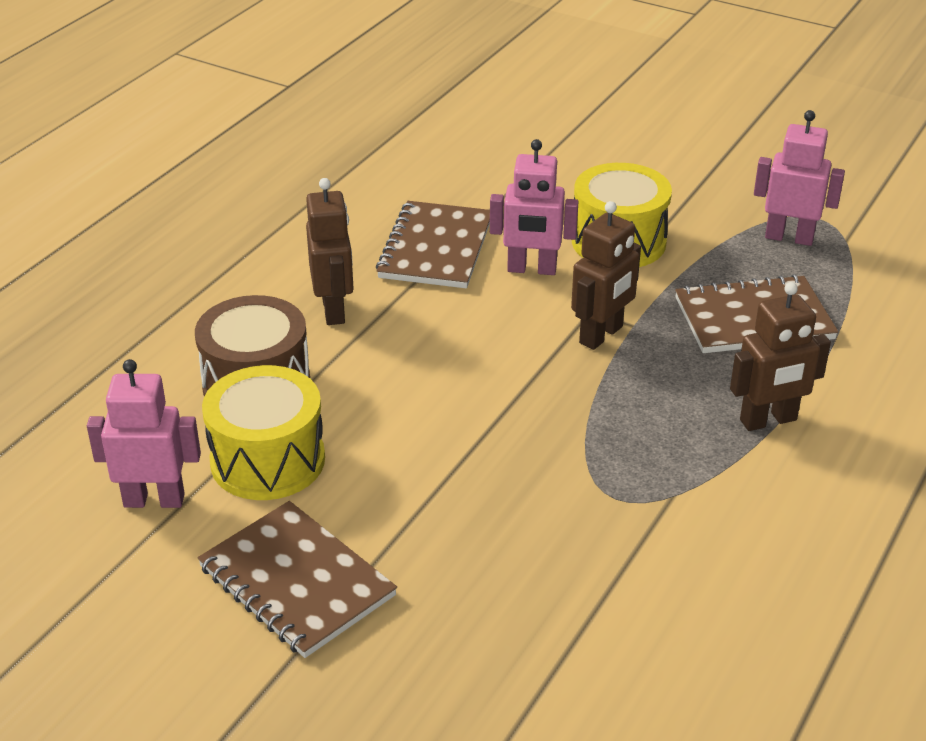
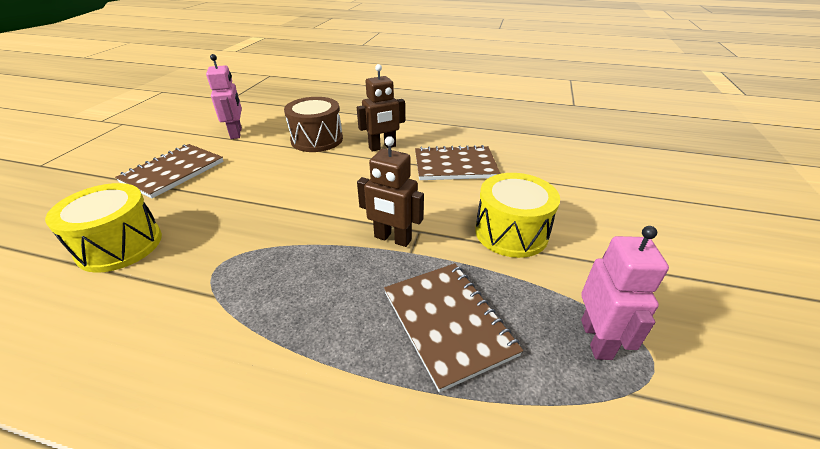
camera: 75 degrees right, 0 degrees up
yellow drum [202,365,325,500] -> yellow drum moved to [45,183,162,273]
pink robot [490,139,578,275] -> none
brown robot [730,282,831,431] -> none

